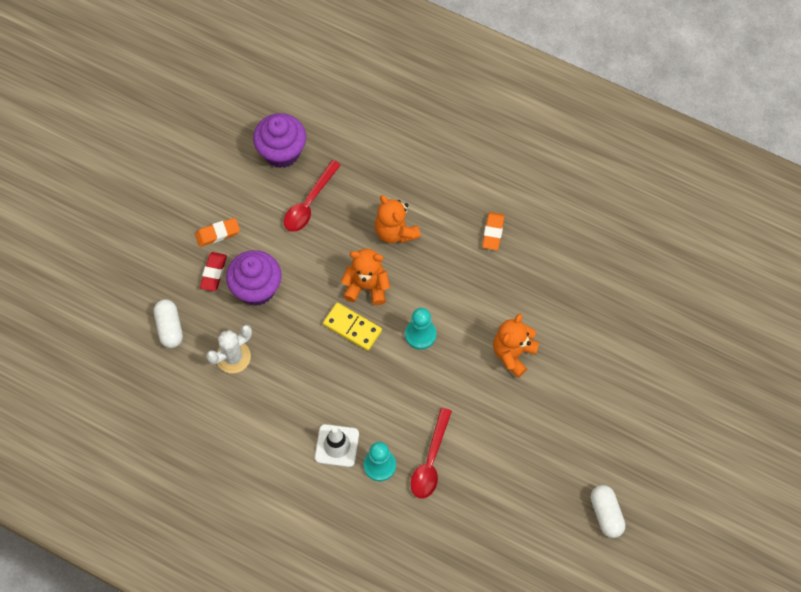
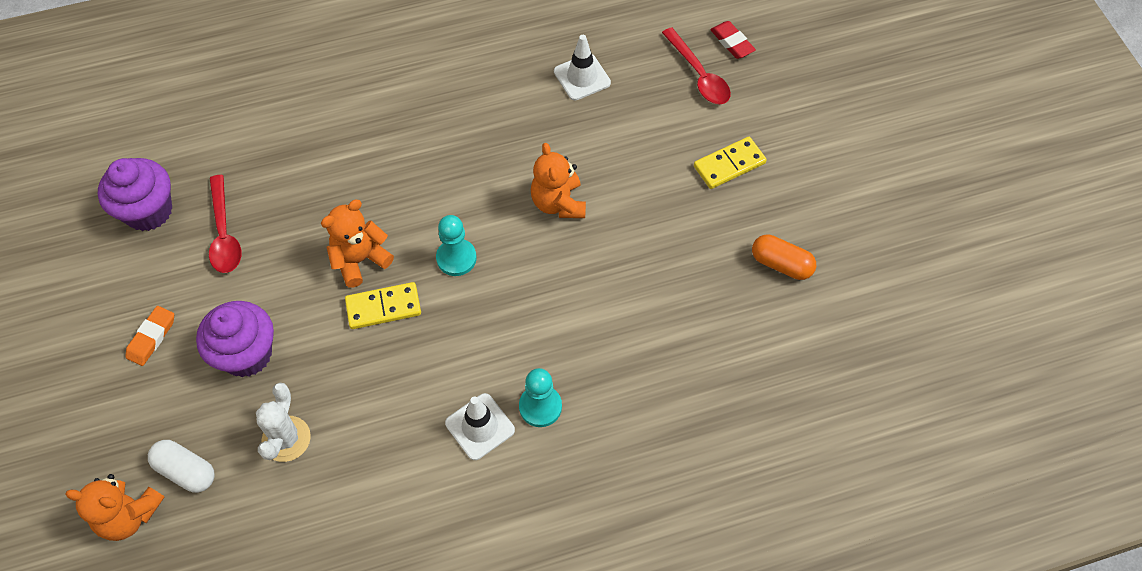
camera: 45 degrees left, 5 degrees down
red eraser [200,252,227,291] -> red eraser moved to [710,21,756,59]
orange teddy bear [375,195,421,243] -> orange teddy bear moved to [65,474,164,541]
red spoon [411,408,452,499] -> red spoon moved to [662,27,731,104]
orange eraser [482,212,505,250] -> none
white capsule [591,485,626,538] -> orange capsule [752,234,816,280]
none -> white traffic cone [554,35,611,100]
none -> yellow domino [694,137,767,189]

